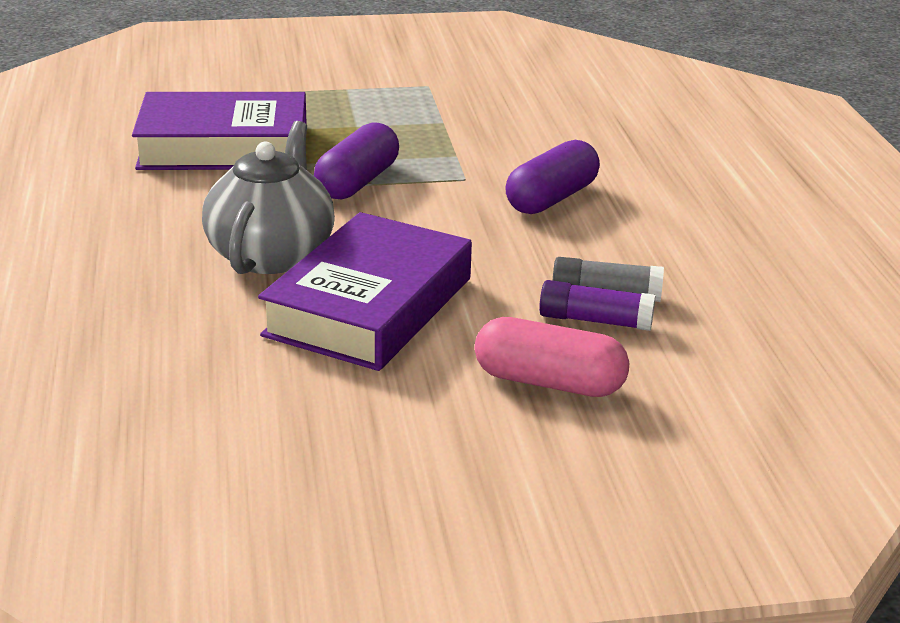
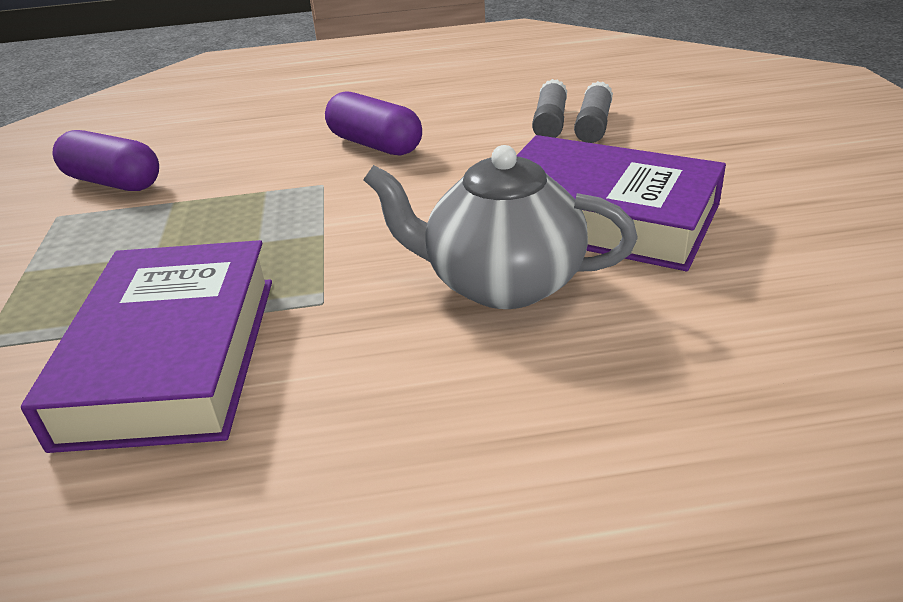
camera: 85 degrees left, 5 degrees up
purple capsule [314,122,399,199] -> purple capsule moved to [53,130,159,191]
pink capsule [475,317,629,397] -> none
purple glue stick [539,280,656,331] -> grey glue stick [574,81,613,143]

